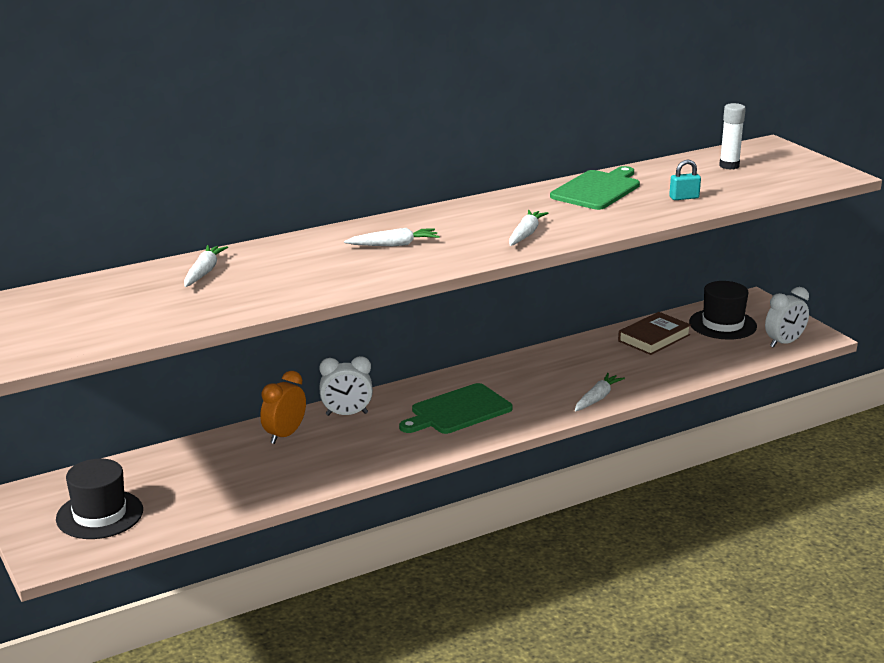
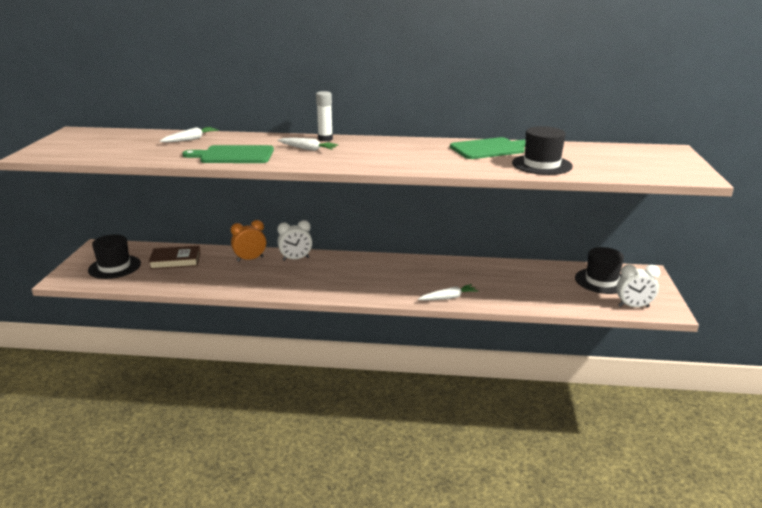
camera: 35 degrees right, 0 degrees up
white clock [319,356,373,416] -> white clock turned 45 degrees counterclockwise [277,220,312,261]
green cutting board [399,383,513,434] -> green cutting board moved to [182,145,274,163]
white carrot [509,210,548,246] -> none
brown book [618,312,691,355] -> brown book moved to [149,246,200,269]
turquoise padlock [669,160,701,200] -> black hat [512,126,573,175]
white glue stick [719,103,746,170] -> white glue stick moved to [316,91,333,141]

